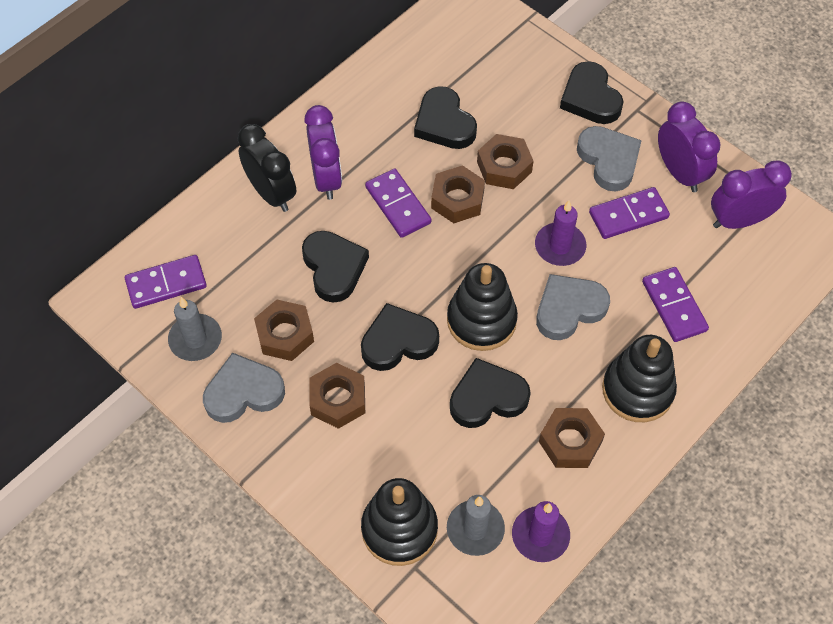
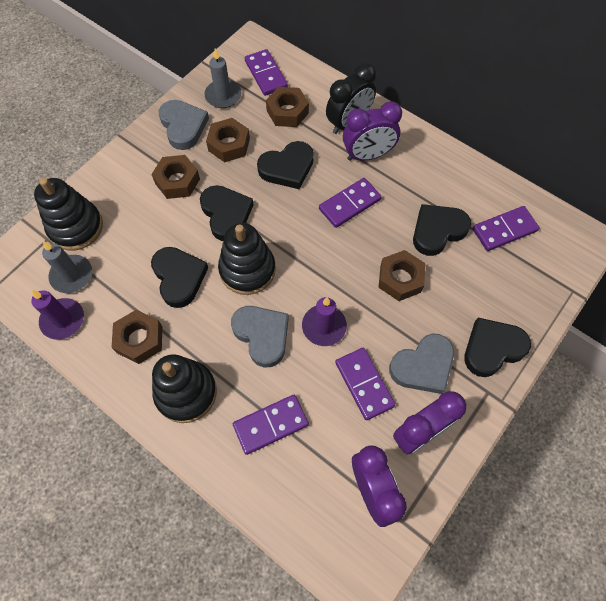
camera: 85 degrees right, 5 degrees up
brown nut [431,165,485,223] -> brown nut moved to [266,87,309,127]
none -> purple domino [473,206,539,251]

